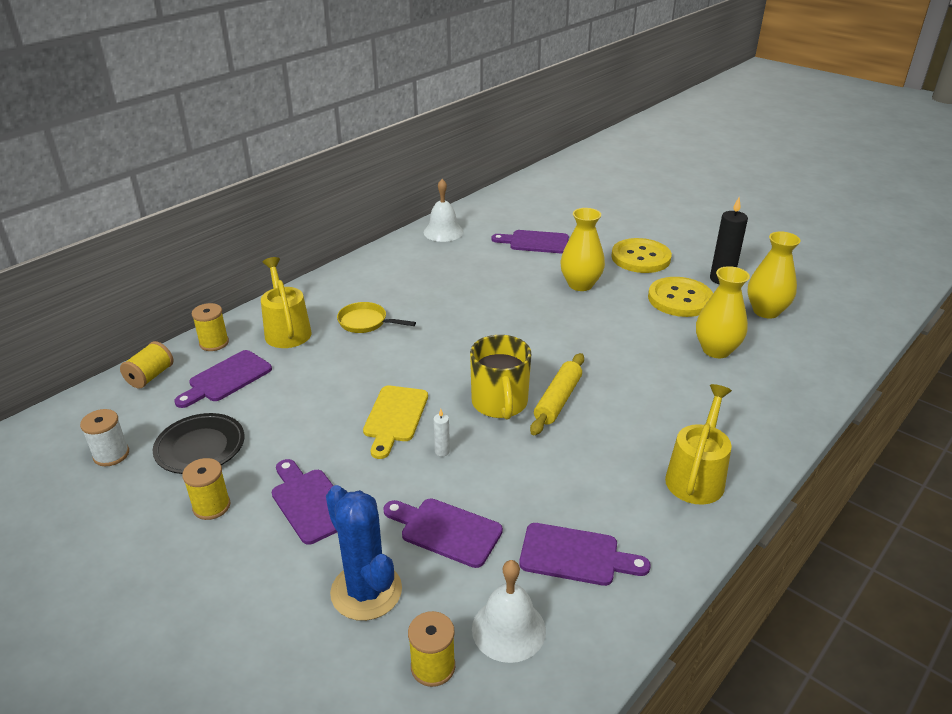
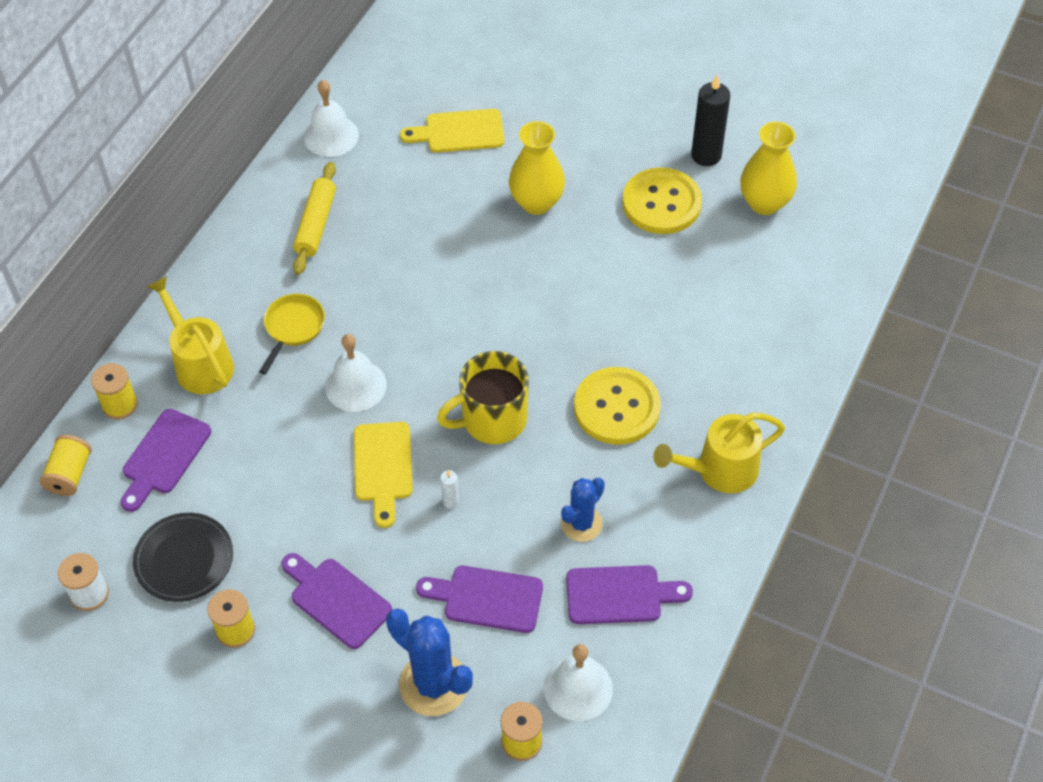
camera: 15 degrees left, 20 degrees up
yellow pan [337,302,416,333] -> yellow pan turned 105 degrees clockwise [259,294,325,375]
yellow mug [470,335,531,420] -> yellow mug turned 90 degrees clockwise [437,351,529,444]
purple cutting board [492,230,569,253] -> yellow cutting board [400,109,504,153]
yellow rolling pin [530,353,584,435] -> yellow rolling pin moved to [293,162,336,275]
yellow button [612,238,672,273] -> yellow button moved to [574,367,661,445]
yellow watering can [665,384,732,505] -> yellow watering can turned 120 degrees counterclockwise [653,413,785,493]
yellow vase [696,266,750,358] -> none
none -> white bell [325,334,387,412]
none -> blue cactus [561,478,605,542]

